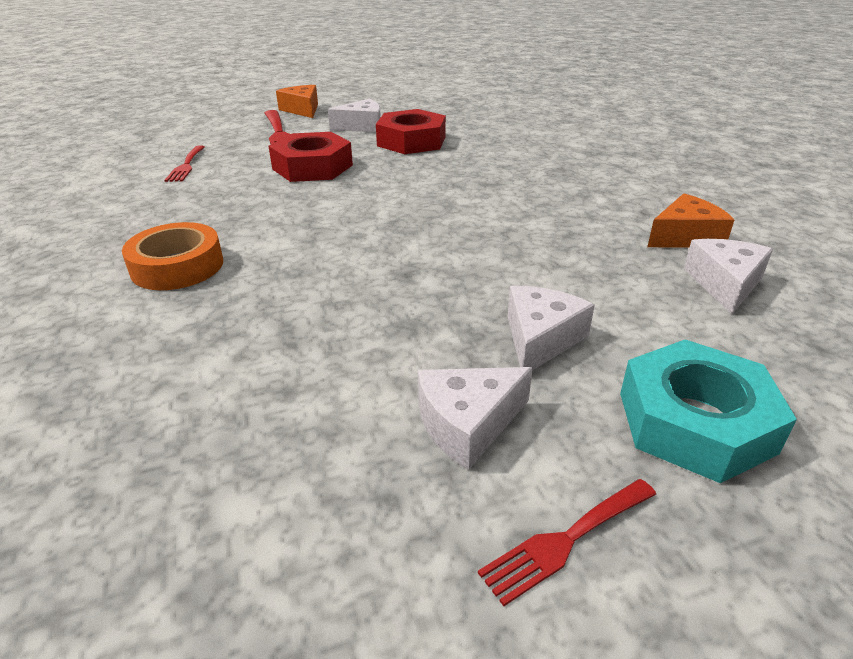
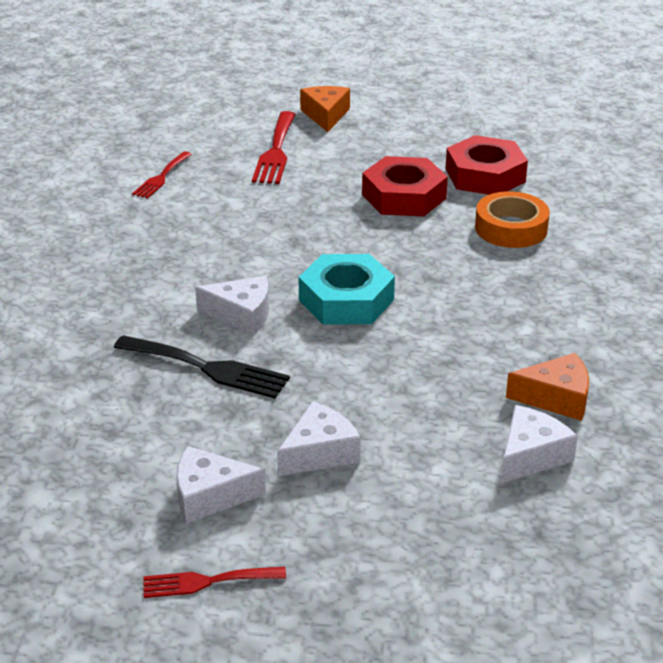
camera: 25 degrees right, 0 degrees up
orange tape [122,222,223,290] -> orange tape moved to [475,191,550,248]
red nut [269,132,353,182] -> red nut moved to [446,135,528,195]
white cheese [328,99,381,132] -> white cheese moved to [195,276,269,336]
turquoise nut [620,339,797,483] -> turquoise nut moved to [298,254,395,325]
none -> black fork [114,335,290,398]

